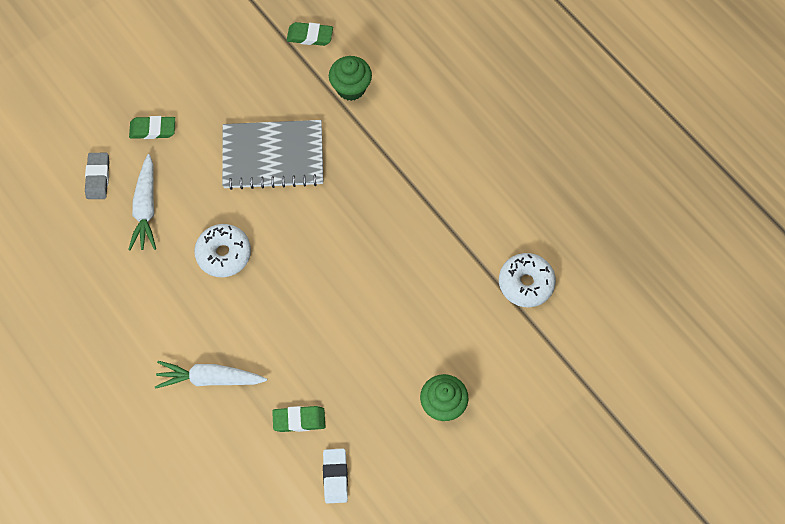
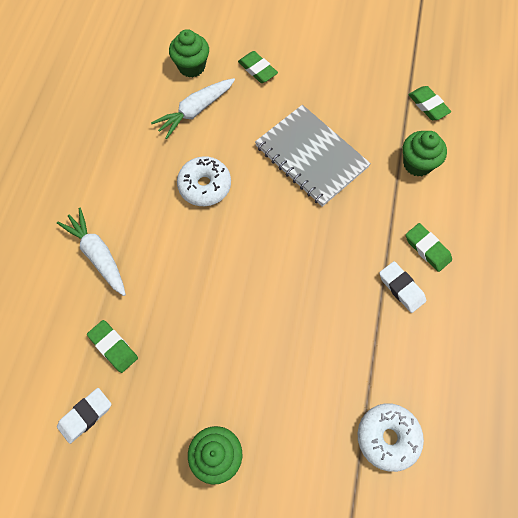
camera: 50 degrees right, 0 degrees up
grey eraser [85,153,109,199] -> green cupcake [169,29,209,78]
none -> white eraser [379,261,426,313]
none -> green eraser [406,223,452,272]

